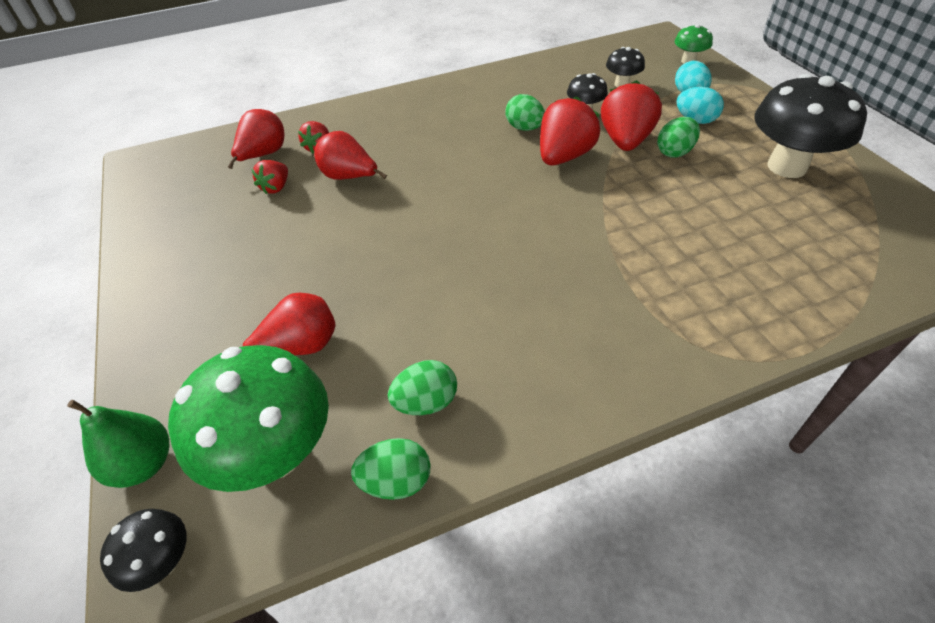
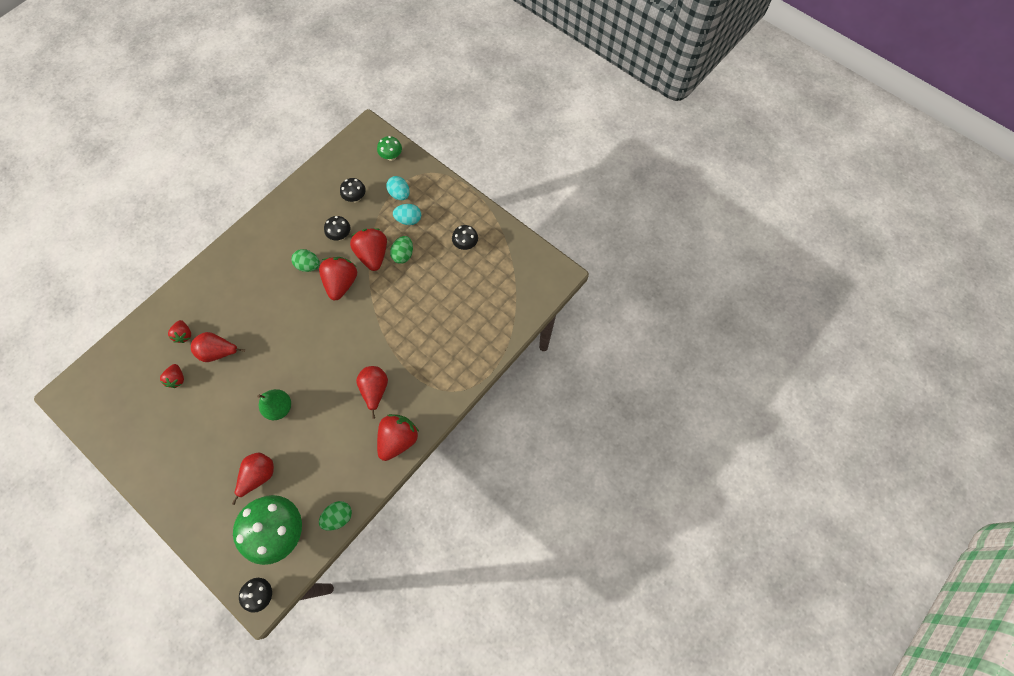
camera: 30 degrees left, 20 degrees up
green pear [67,400,170,488] -> green pear moved to [257,389,291,420]
red pear [228,109,284,169] -> red pear moved to [356,366,388,419]
green egg [388,360,457,415] -> none
black mushroom [754,74,867,178] -> black mushroom [452,225,478,250], size x0.48
none -> red strawberry [377,414,419,461]

